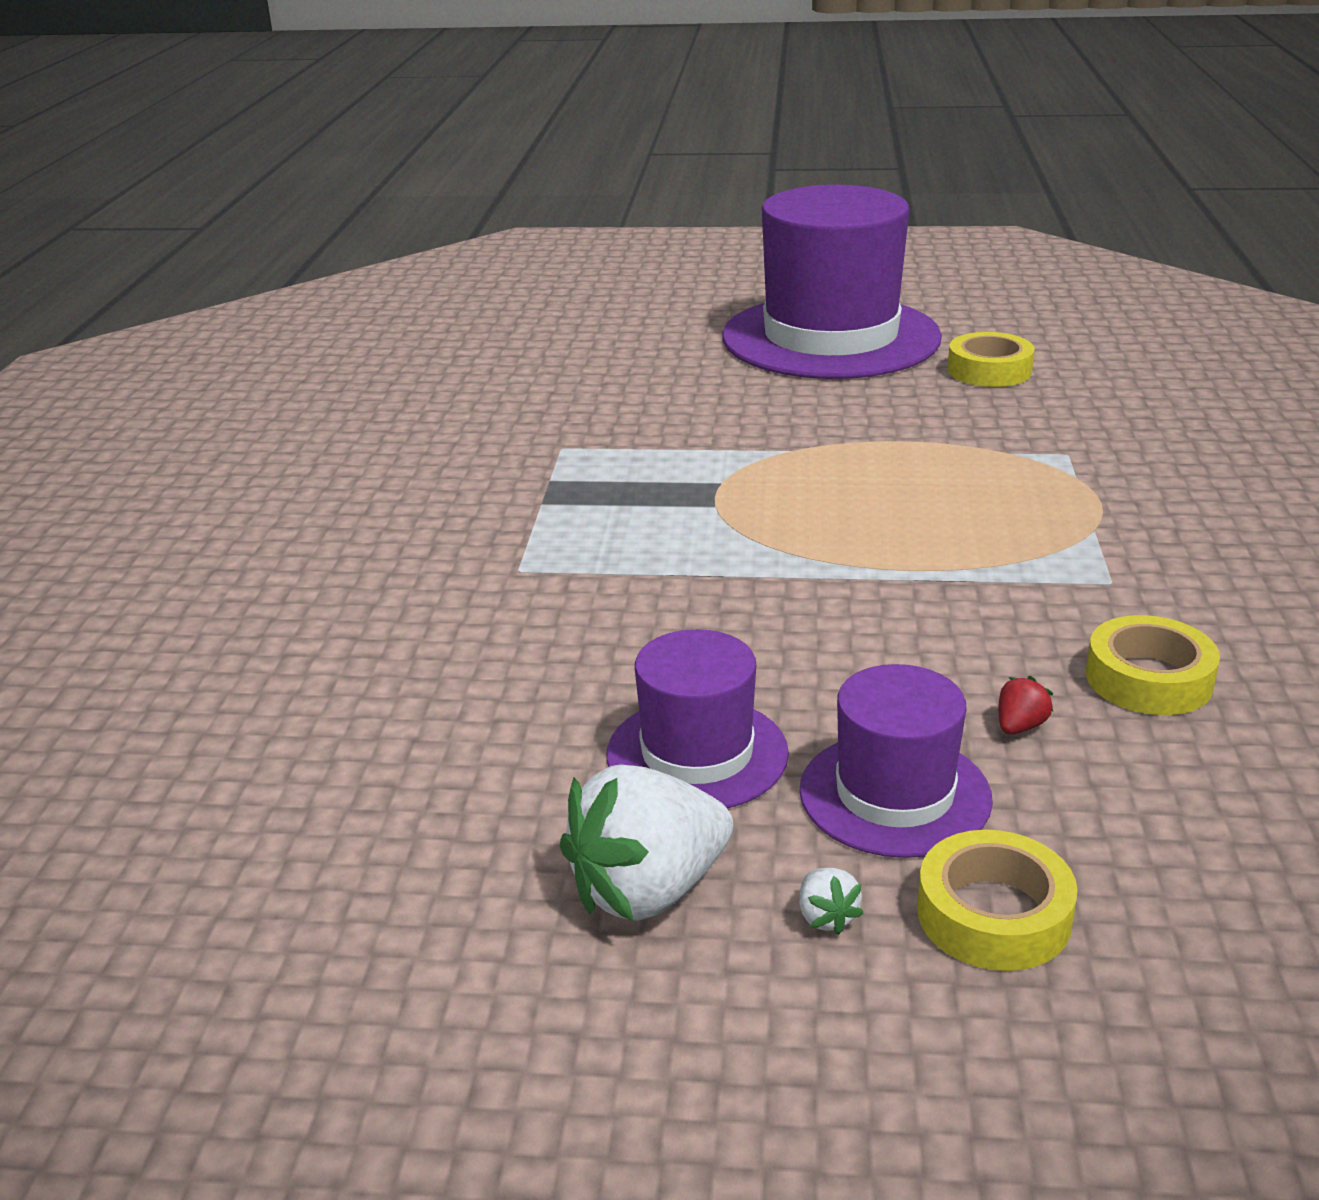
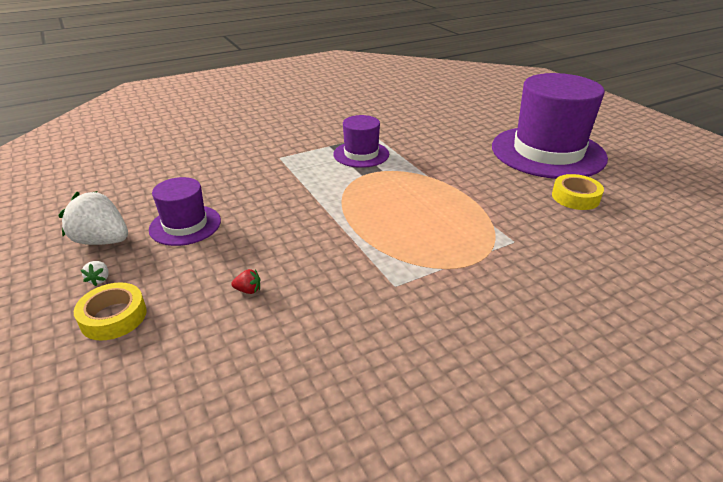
camera: 55 degrees right, 5 degrees up
purple hat [799,664,993,858] -> purple hat moved to [333,115,389,168]
white strawberry [799,868,864,935] -> white strawberry turned 45 degrees counterclockwise [81,261,109,286]
yellow tape [1086,615,1220,715] -> none

